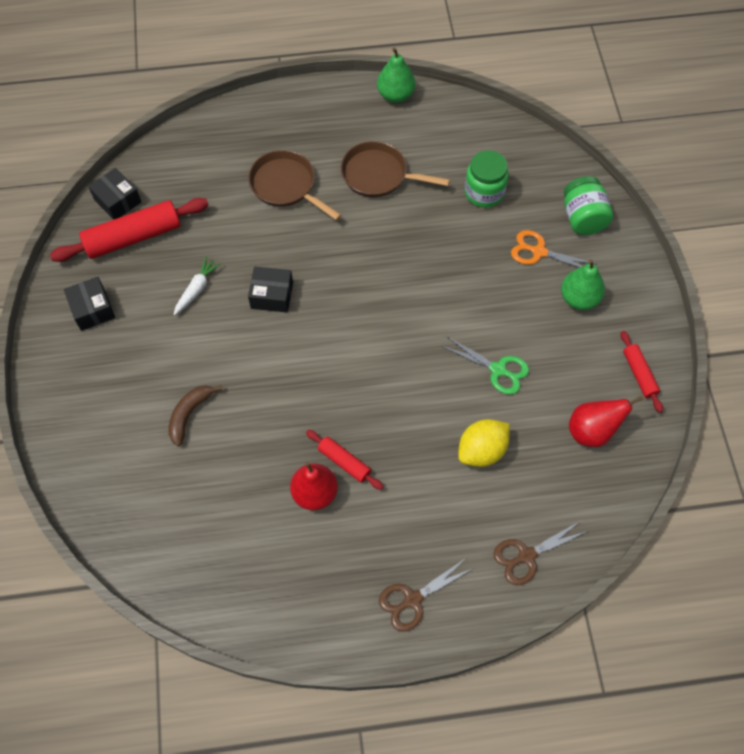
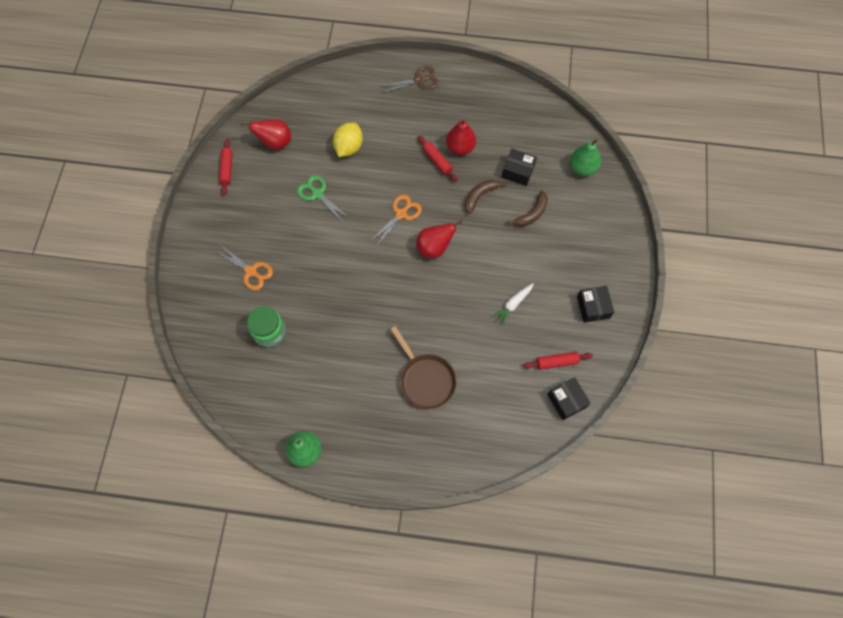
camera: 165 degrees left, 5 degrees up
red rolling pin [50,198,209,262] -> red rolling pin [523,352,593,370], size x0.53
black box [248,267,293,312] -> black box moved to [502,149,537,186]
brown pan [341,141,450,197] -> none
yellow lemon [458,419,510,467] -> yellow lemon turned 45 degrees counterclockwise [333,122,363,157]
brown scissors [493,521,588,585] -> none
green pear [561,259,605,310] -> green pear moved to [570,139,601,176]
green jar [564,176,613,235] -> none
none -> orange scissors [371,195,422,247]
none -> red pear [416,220,463,258]
none -> brown banana [465,179,507,214]

